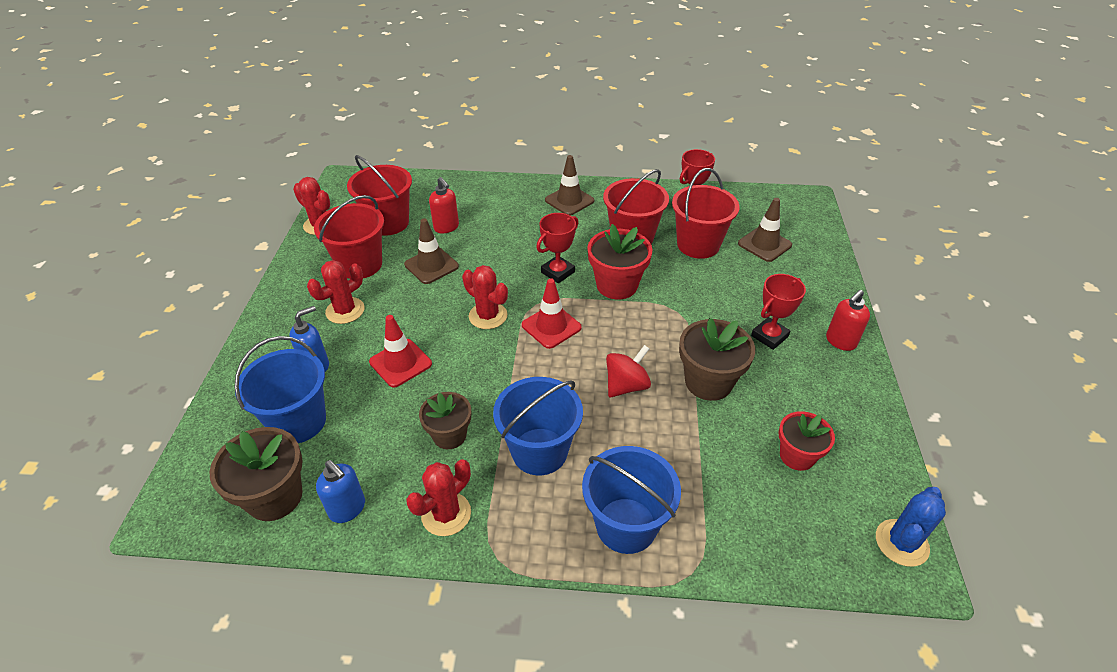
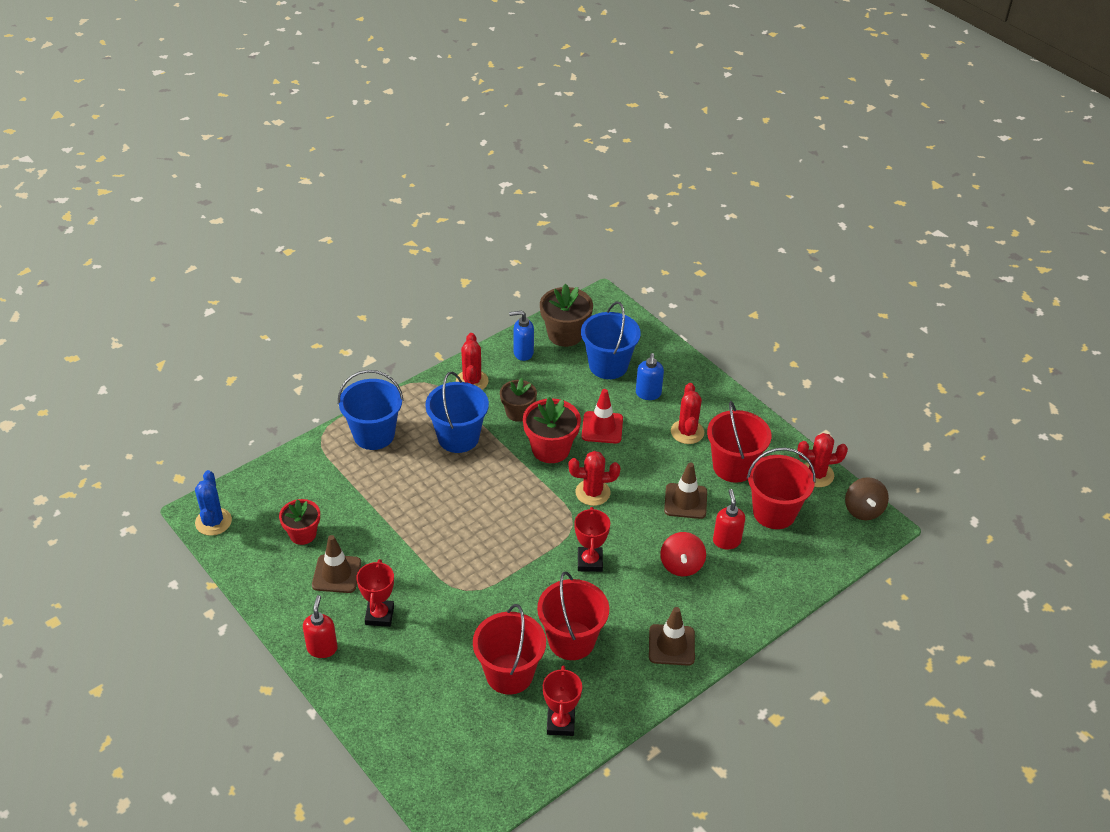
camera: 135 degrees right, 0 degrees up
red soap dispenser [429,177,459,233] -> red soap dispenser turned 75 degrees clockwise [713,489,745,549]
red traffic cone [522,278,582,349] -> none
red flower pot [587,224,652,300] -> red flower pot moved to [523,397,581,463]
red spinning top [606,345,651,398] -> red spinning top moved to [660,532,706,576]
brown flower pot [679,318,755,401] -> none
brown traffic cone [738,198,792,262] -> brown traffic cone moved to [312,535,361,593]
none -> brown spinning top [845,477,889,520]

